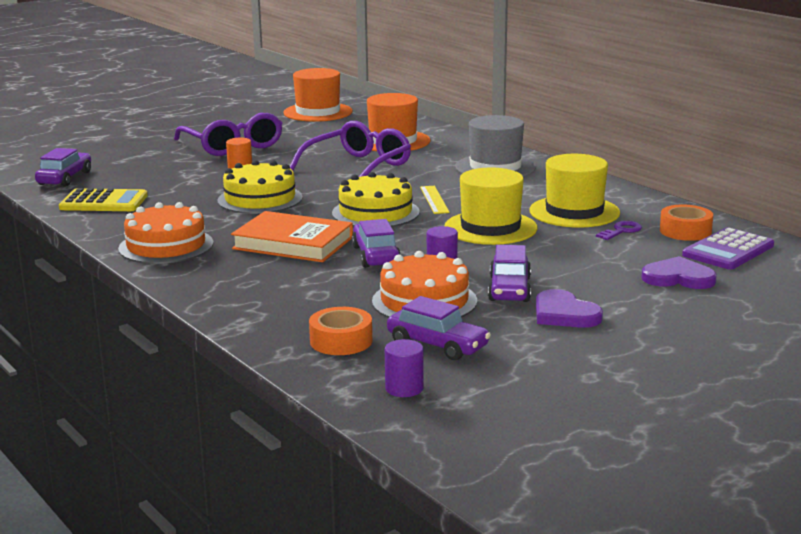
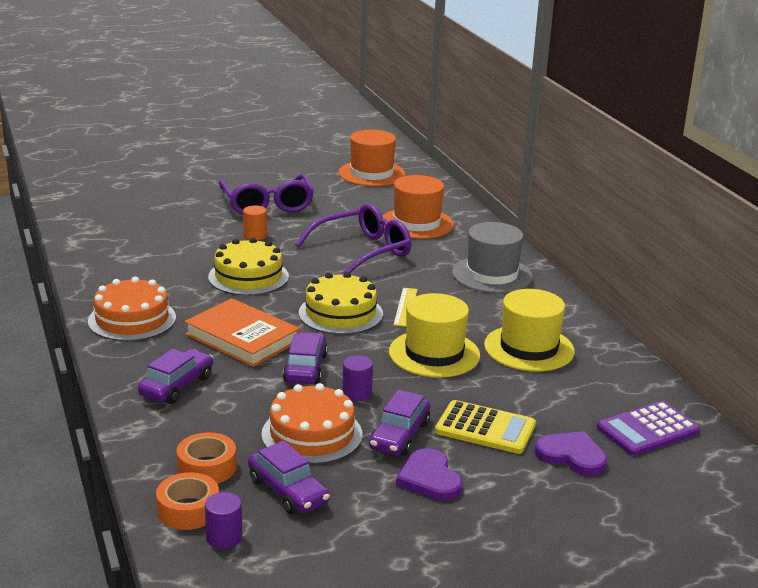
camera: 15 degrees right, 5 degrees up
purple car [35,148,91,187] -> purple car moved to [138,349,213,404]
yellow calculator [59,188,148,211] -> yellow calculator moved to [435,400,536,454]
purple key [596,221,642,240] -> none
orange tape [660,205,713,241] -> orange tape moved to [156,473,219,530]

